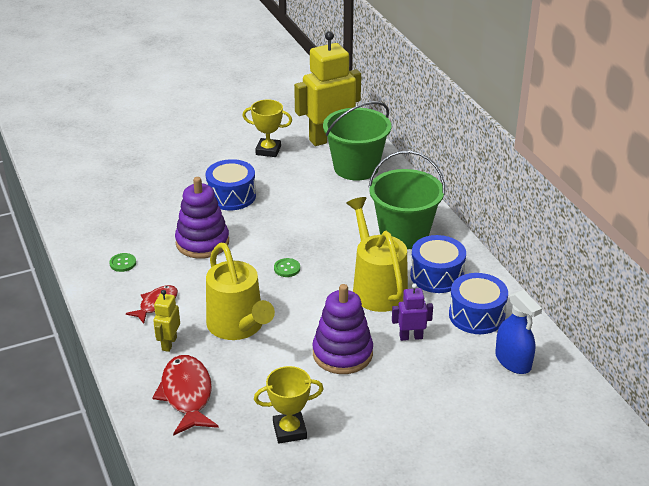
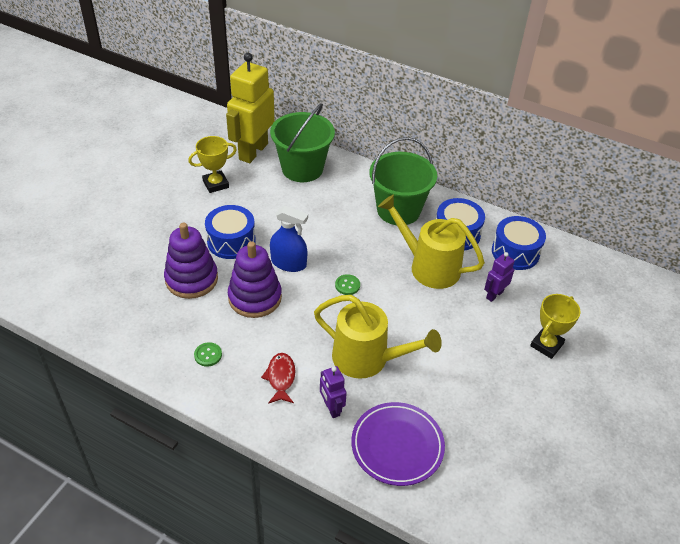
camera: 40 degrees left, 10 degrees up
red fish [152,355,219,436] -> purple plate [351,402,445,486]
yellow robot [153,290,180,352] -> purple robot [320,366,347,418]
yellow trophy [254,366,324,443] -> yellow trophy moved to [530,294,581,359]
purple stacking toy [312,284,373,374] -> purple stacking toy moved to [164,223,218,299]
blue spray bottle [495,290,542,374] -> blue spray bottle moved to [270,206,308,272]

